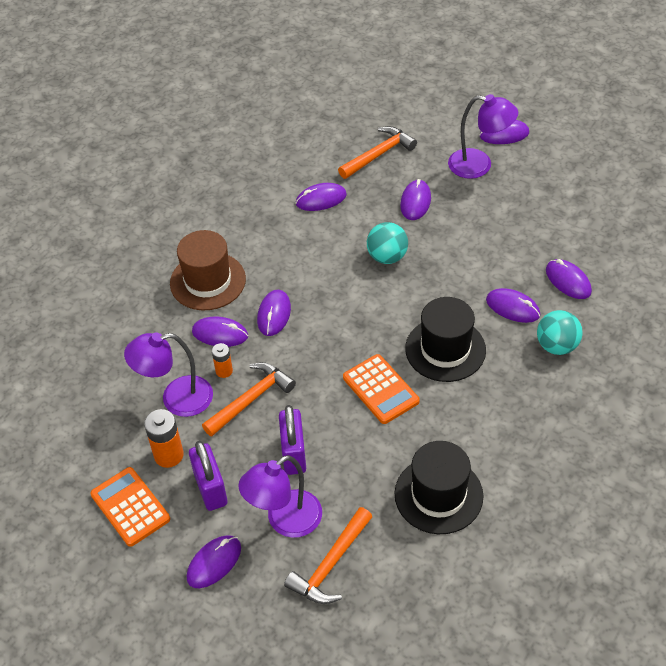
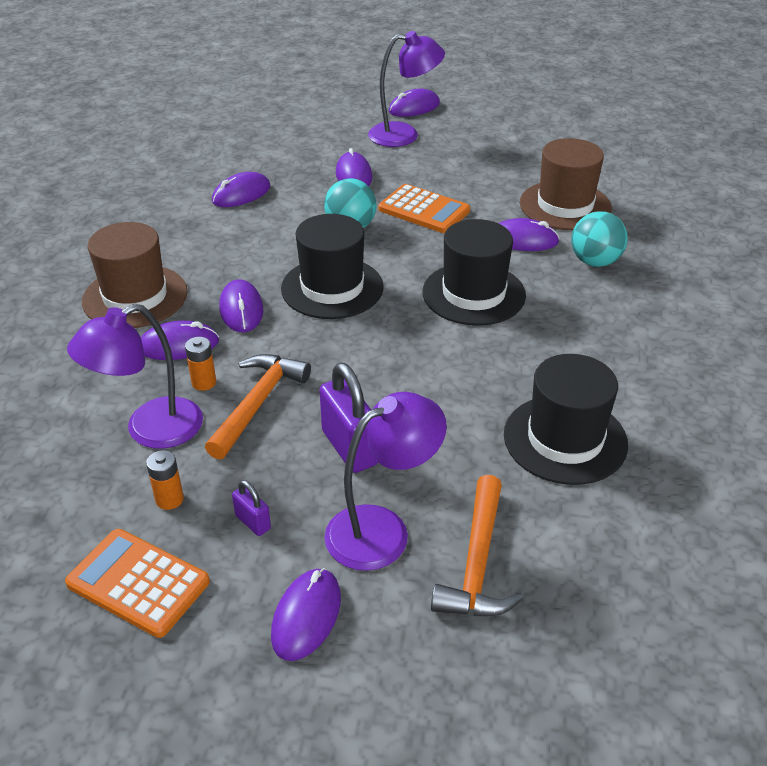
camera: 25 degrees left, 10 degrees down
orange battery [144,409,184,468] -> orange battery [146,450,184,510], size x0.61
purple padlock [189,441,228,511] -> purple padlock [232,480,271,536], size x0.51
purple lamp [238,455,322,538] -> purple lamp turned 150 degrees counterclockwise [324,392,447,571]
orange hammer [338,126,417,179] -> none
orange calculator [343,354,420,424] -> orange calculator moved to [379,184,470,233]
purple mouse [546,259,592,299] -> brown hat [520,138,612,230]
none -> black hat [281,214,384,319]

